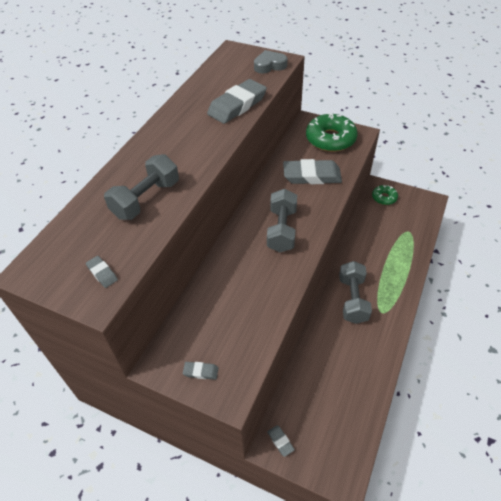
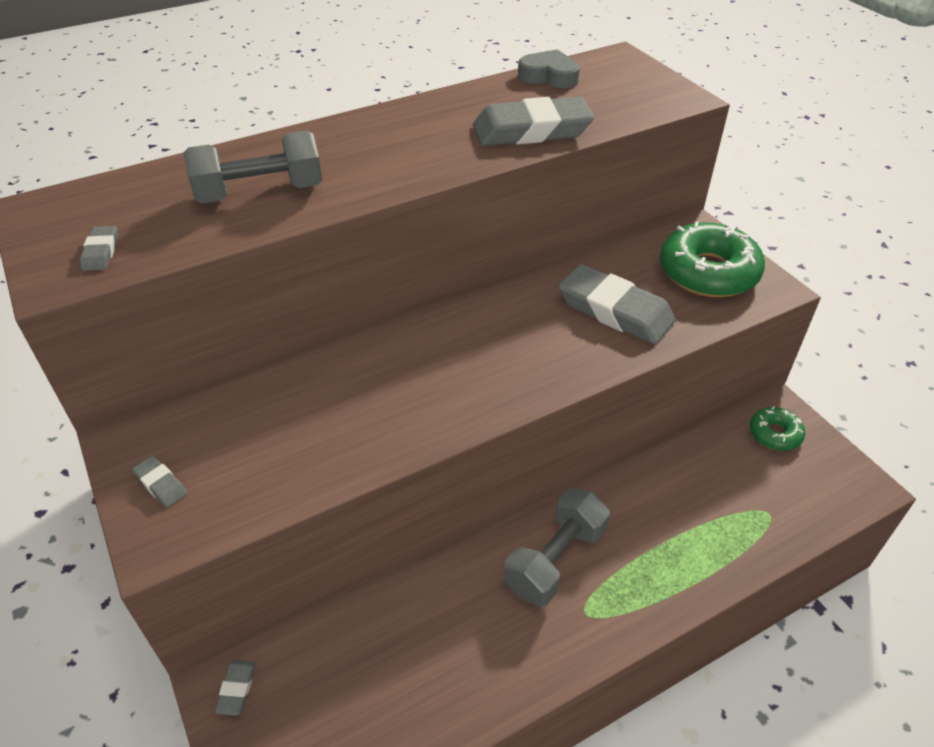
camera: 35 degrees right, 5 degrees down
grey heart [254,50,287,74] -> grey heart moved to [518,49,580,88]
grey dumbbell [267,189,297,252] -> none

